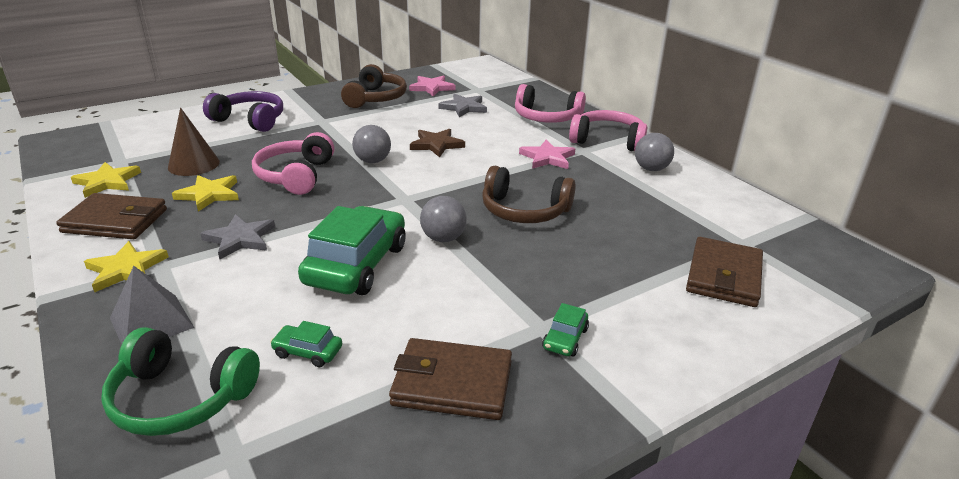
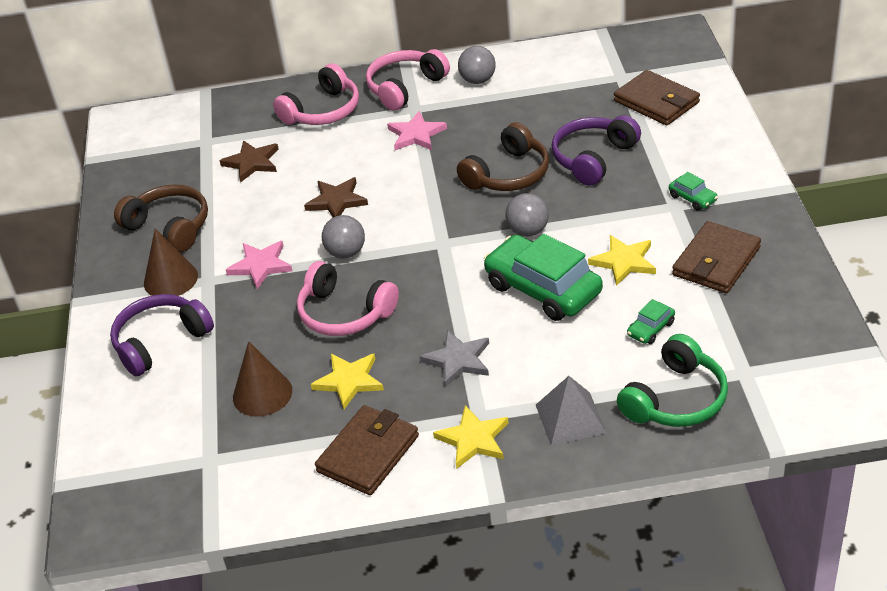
camera: 60 degrees left, 10 degrees up
yellow star [71,162,141,198] -> yellow star moved to [588,235,656,286]
pink star [409,76,455,96] -> pink star moved to [226,241,292,289]
grey star [438,93,487,117] -> brown star [219,140,279,183]
none -> brown cone [144,228,198,296]
none -> purple headphones [552,115,641,185]

